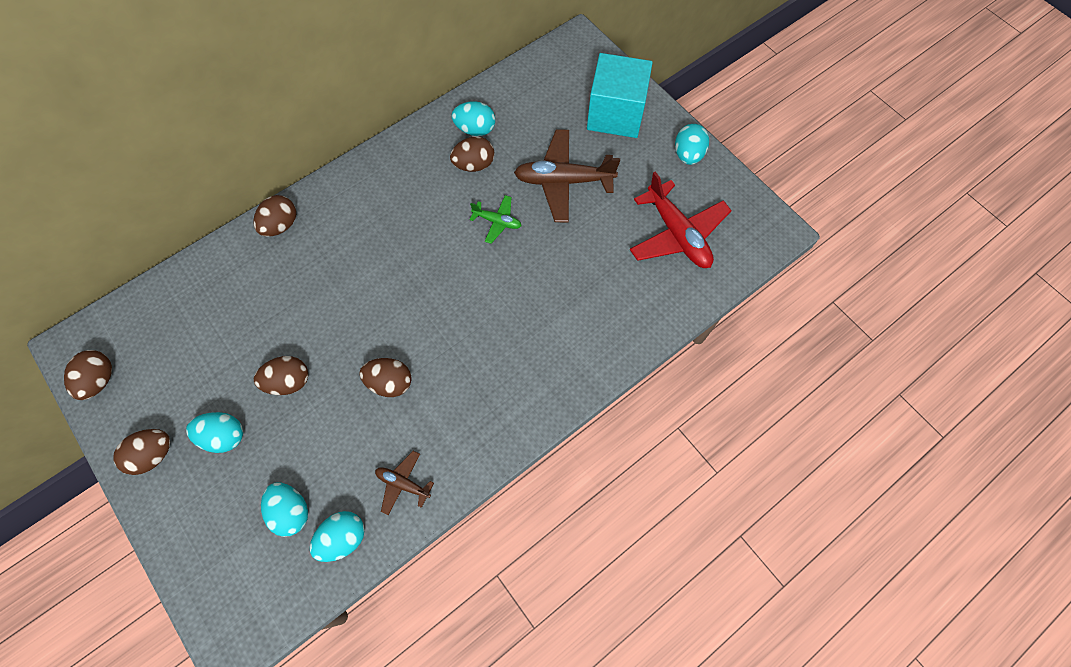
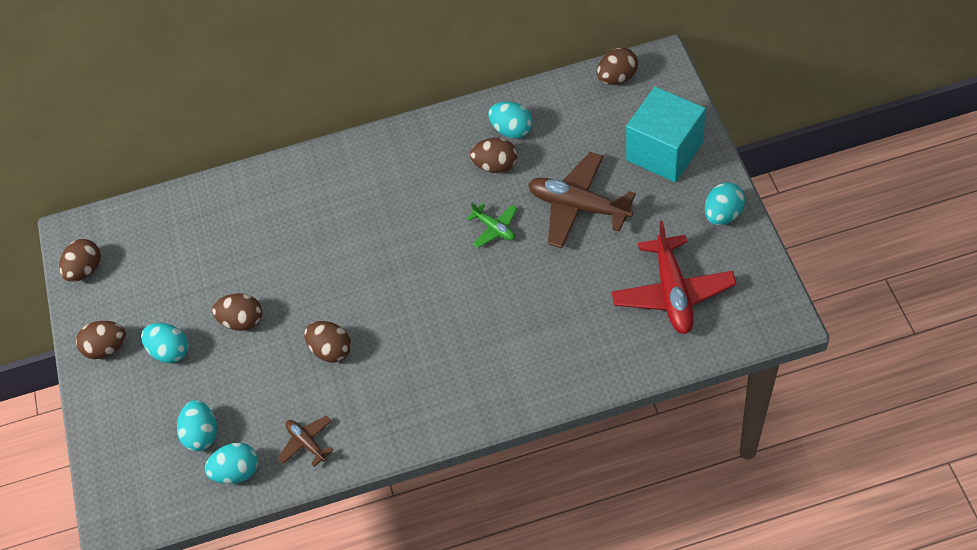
camera: 30 degrees right, 10 degrees down
brown egg [253,195,296,237] -> brown egg moved to [597,48,638,85]

